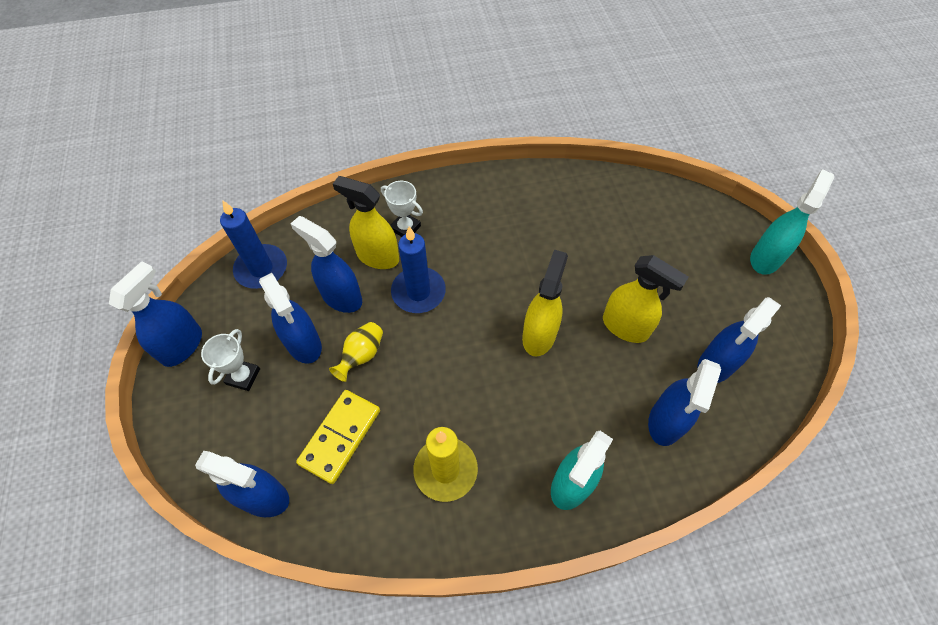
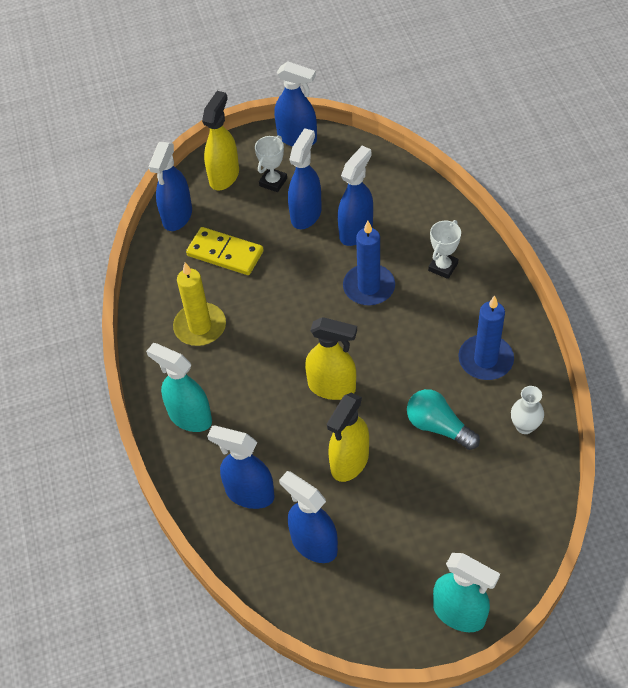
camera: 90 degrees right, 5 degrees down
white trophy [201,329,260,391] -> white trophy turned 75 degrees counterclockwise [255,135,287,192]
blue candle [220,201,287,289] -> blue candle moved to [459,295,514,380]
blue spray bottle [259,273,322,364] -> blue spray bottle turned 150 degrees clockwise [288,128,322,229]
yellow vase [329,322,383,382] -> none
yellow spray bottle [333,176,399,269] -> yellow spray bottle moved to [202,91,239,191]
none -> turquoise light bulb [407,389,480,450]
none -> white vase [511,386,544,434]

